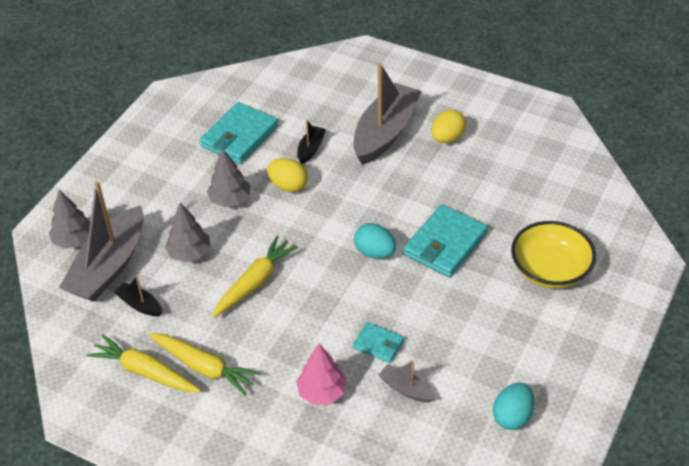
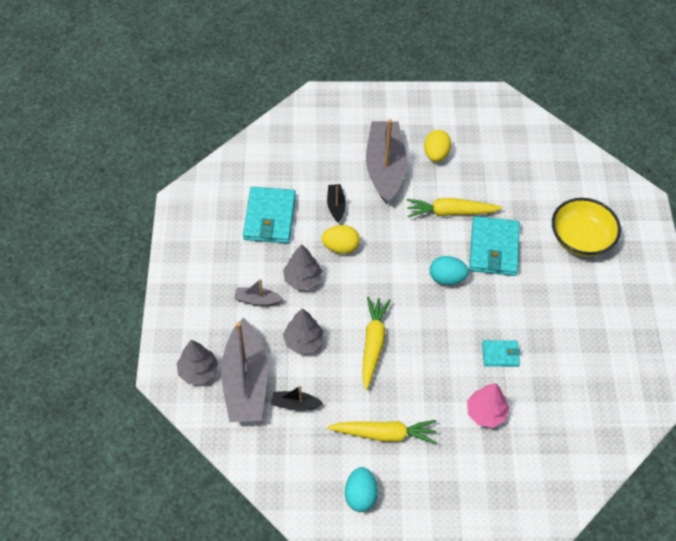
camera: 30 degrees left, 10 degrees up
yellow carrot [86,334,201,392] -> yellow carrot moved to [406,198,503,217]
grey boat [379,360,435,402] -> grey boat moved to [234,279,283,306]
turquoise egg [493,382,534,430] -> turquoise egg moved to [345,467,378,512]

